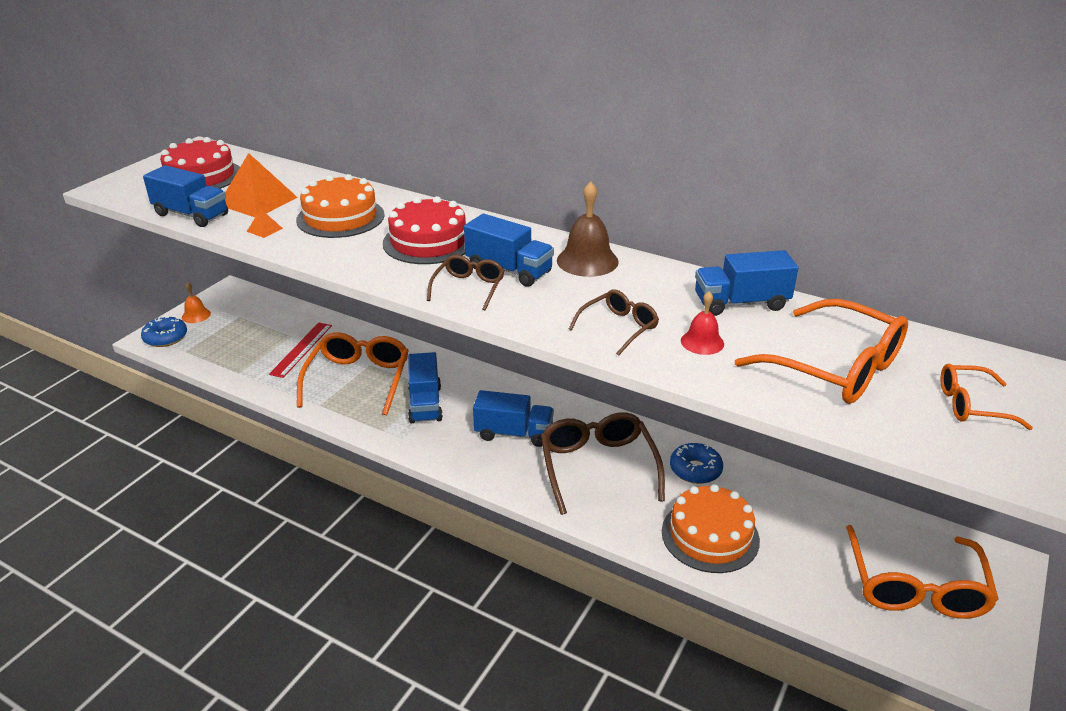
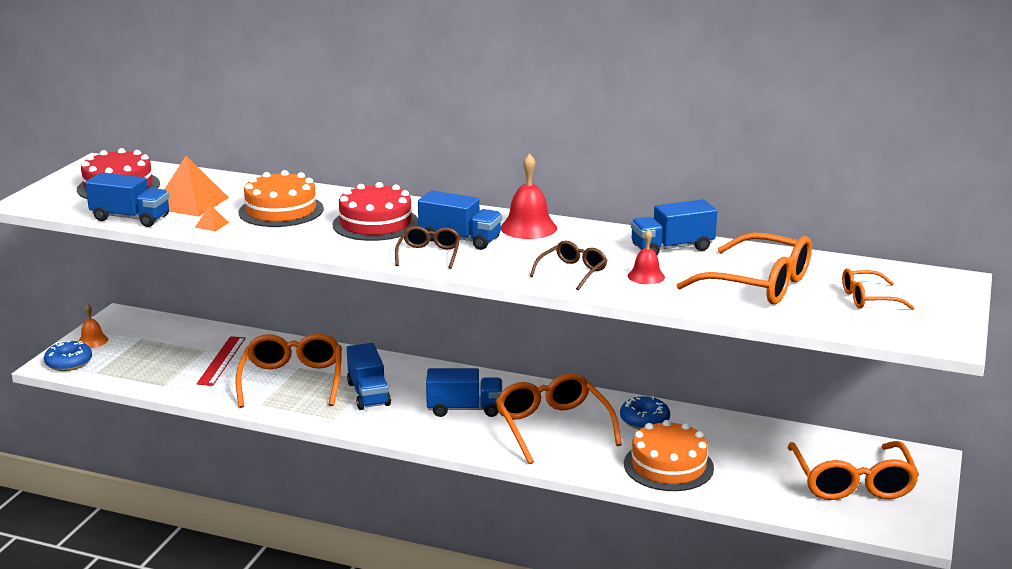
camera: 10 degrees left, 10 degrees down
brown glasses [540,412,665,515] -> orange glasses [496,373,622,464]
brown bell [557,181,619,277] -> red bell [501,153,557,239]

